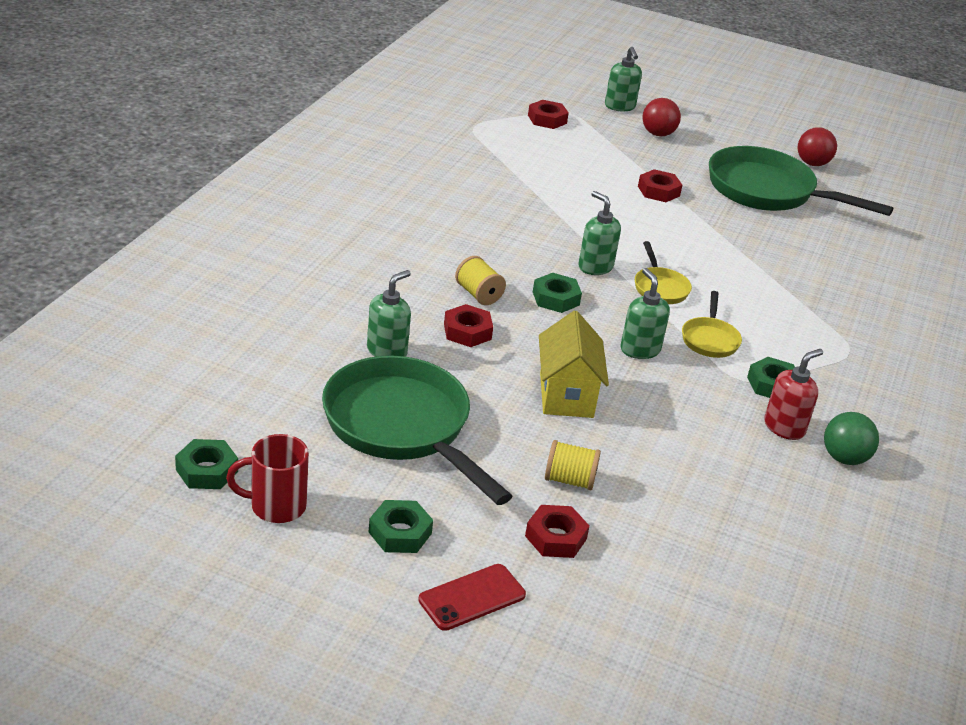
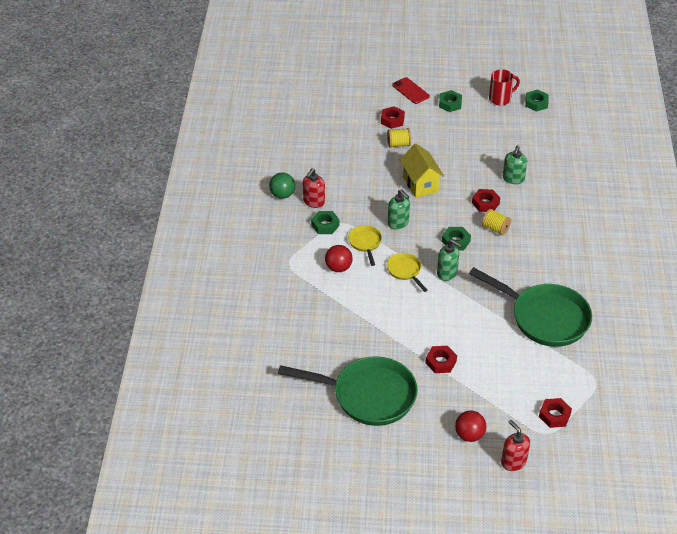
camera: 165 degrees right, 10 degrees up
green pan [322,356,512,505] -> green pan moved to [469,267,592,347]
red phone [418,564,526,631] -> red phone turned 75 degrees counterclockwise [392,77,430,104]
green soap dispenser [605,47,642,111] -> red soap dispenser [501,420,530,471]
red ball [798,127,837,166] -> red ball moved to [325,245,353,272]

